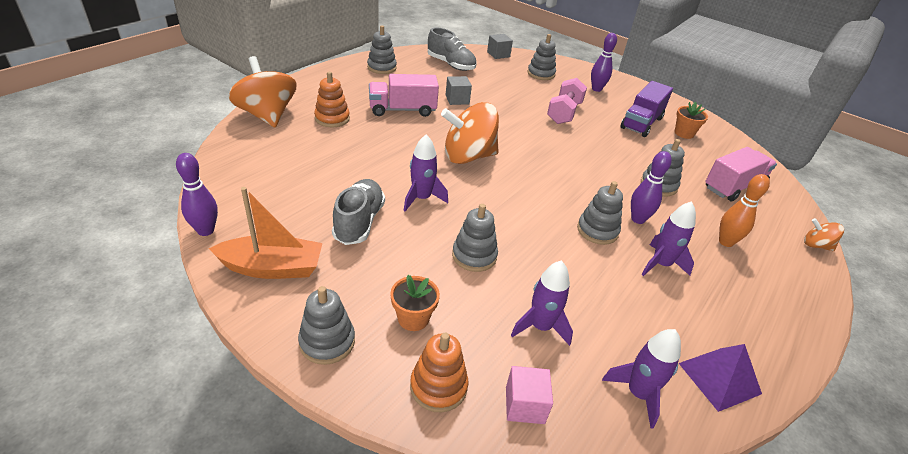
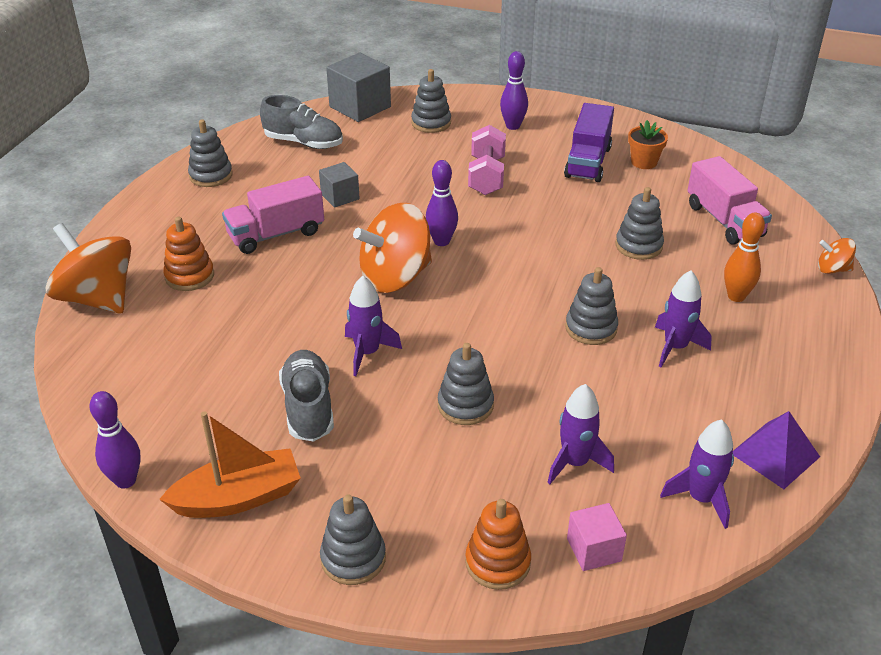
camera: 15 degrees left, 0 degrees up
orange flower pot [390,275,440,331] -> none
grey cube [487,34,513,59] -> grey cube [326,53,391,122], size x1.74
purple bowling pin [631,151,672,224] -> purple bowling pin moved to [426,160,458,246]
pink truck [705,147,777,202] -> pink truck turned 120 degrees clockwise [687,156,772,245]

